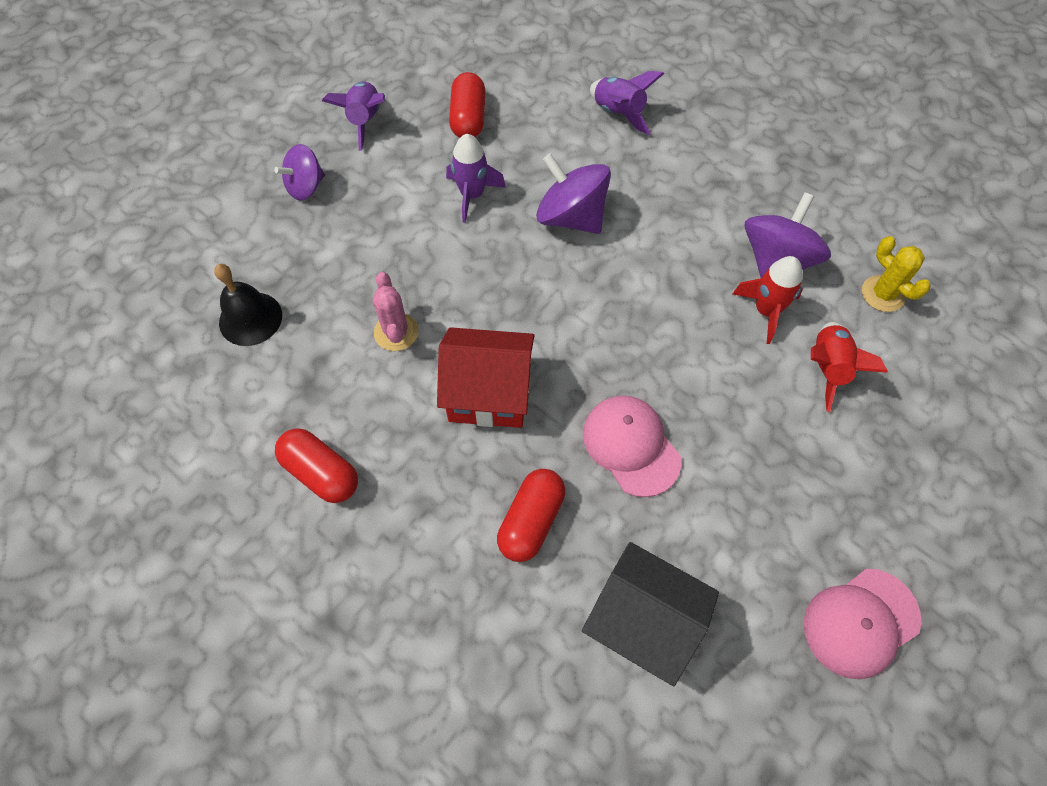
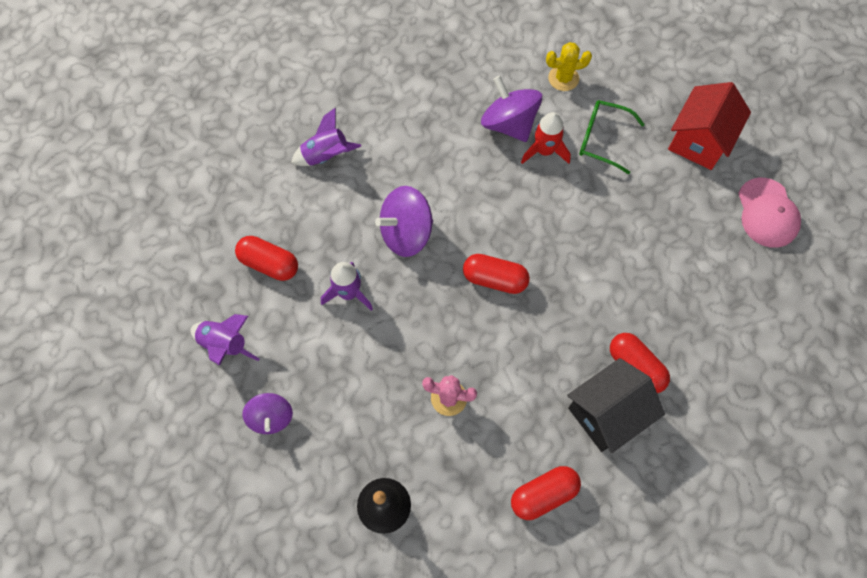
camera: 65 degrees left, 5 degrees up
red house [437,327,534,428] -> red house moved to [668,82,751,170]
black house [582,542,719,686] -> black house moved to [567,358,665,453]
pink cap [583,395,681,497] -> none
red rocket [811,322,888,412] -> green glasses [579,100,645,174]
none -> red capsule [463,254,530,294]

